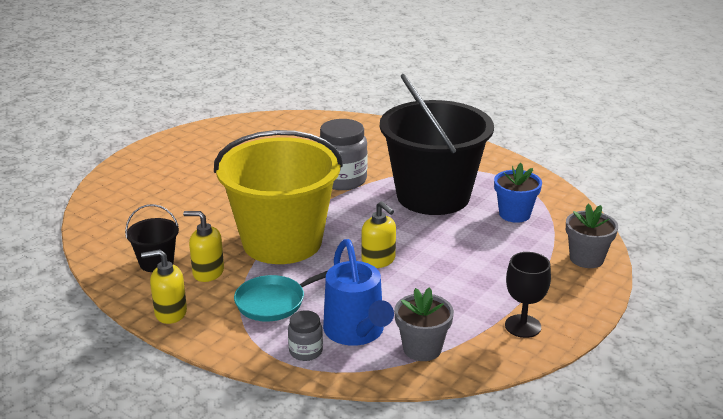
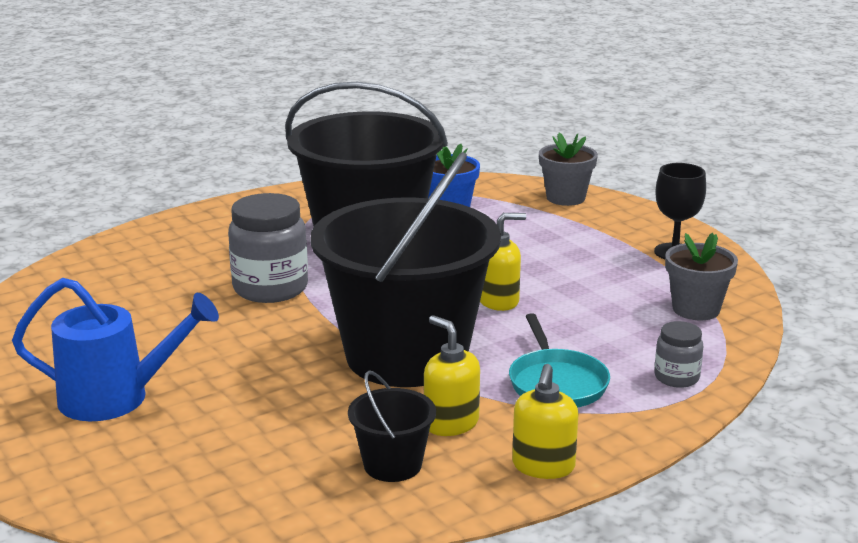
camera: 70 degrees left, 5 degrees down
yellow soap dispenser [183,211,224,282] -> yellow soap dispenser turned 105 degrees clockwise [424,315,480,436]
yellow bucket [214,130,343,264] -> black bucket [310,152,501,387]
blue watering can [323,239,394,346] -> blue watering can moved to [12,278,219,421]

